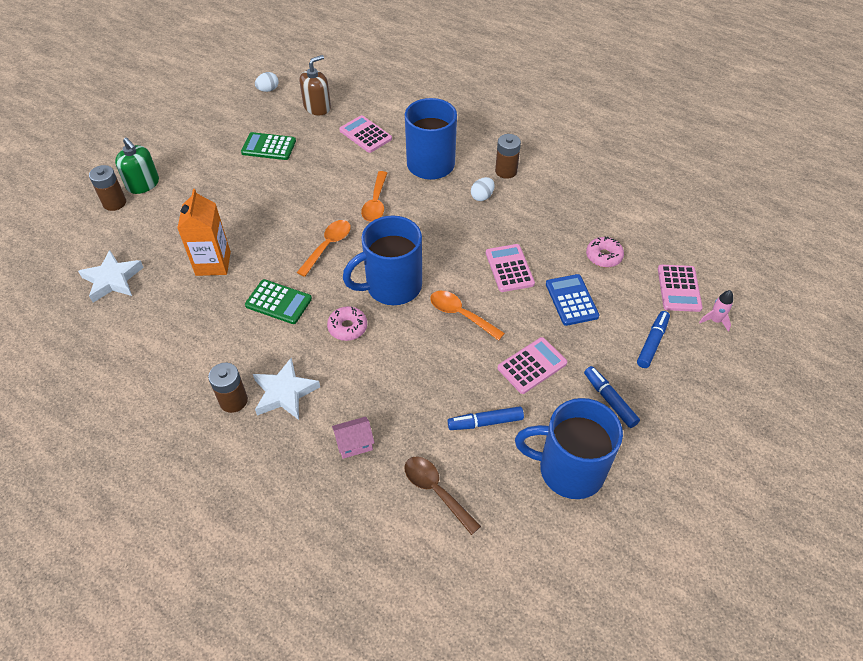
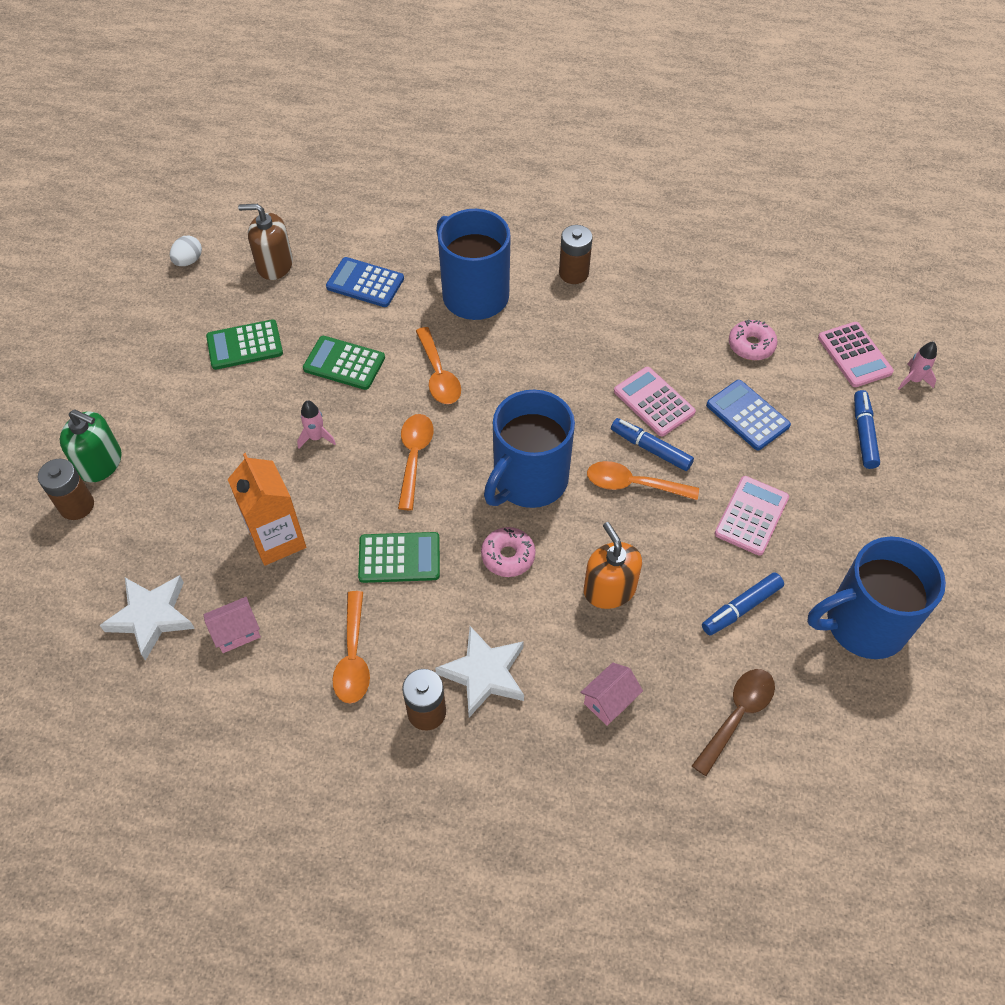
camera: 25 degrees left, 5 degrees up
brown soap dispenser [300,55,331,115] -> brown soap dispenser turned 105 degrees counterclockwise [238,204,293,280]
pink calculator [339,115,392,153] -> blue calculator [326,257,404,307]
brown spoon [404,456,481,535] -> brown spoon turned 105 degrees clockwise [692,669,775,776]
white egg [471,177,495,201] -> none
blue marker [584,366,640,428] -> blue marker moved to [611,418,694,471]
none -> pink house [204,597,261,653]
none -> pink rocket [297,400,336,449]
none -> green calculator [303,336,385,390]
none -> orange spoon [332,591,370,704]
none -> orange soap dispenser [584,522,642,609]

